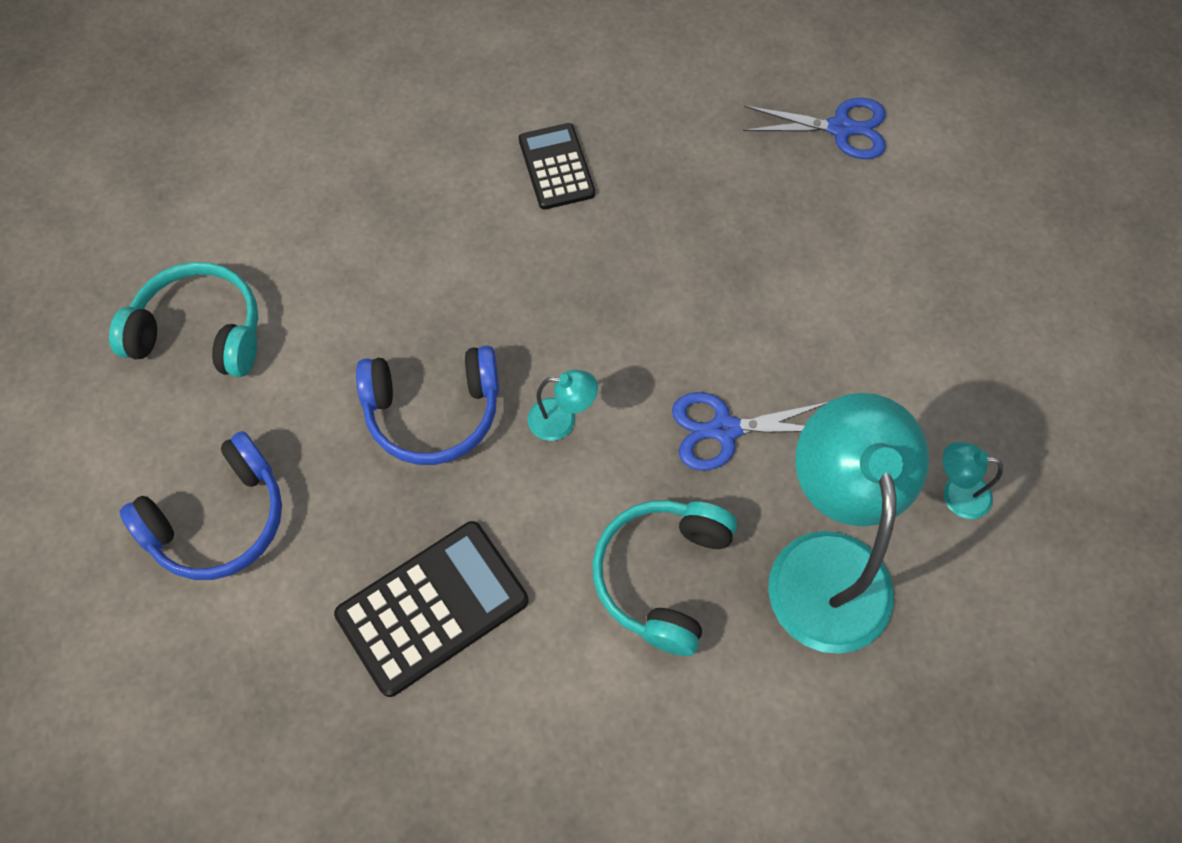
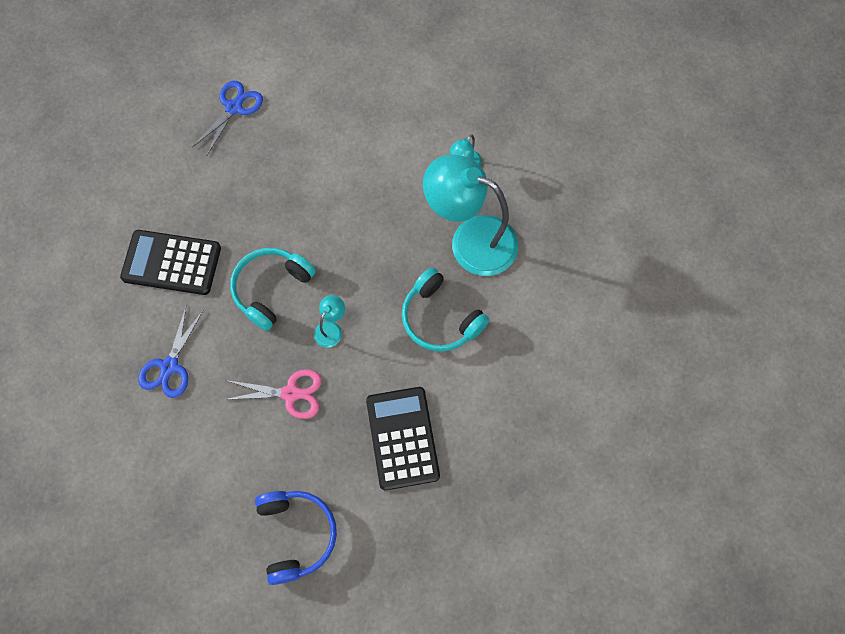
camera: 65 degrees left, 5 degrees up
turquoise headphones [109,262,258,377] -> turquoise headphones moved to [230,248,316,331]
blue headphones [356,345,499,465] -> pink scissors [223,369,322,419]
black calculator [519,123,595,210] -> black calculator [120,230,221,295], size x1.55
blue scissors [672,392,828,471] -> blue scissors moved to [138,307,203,398]

